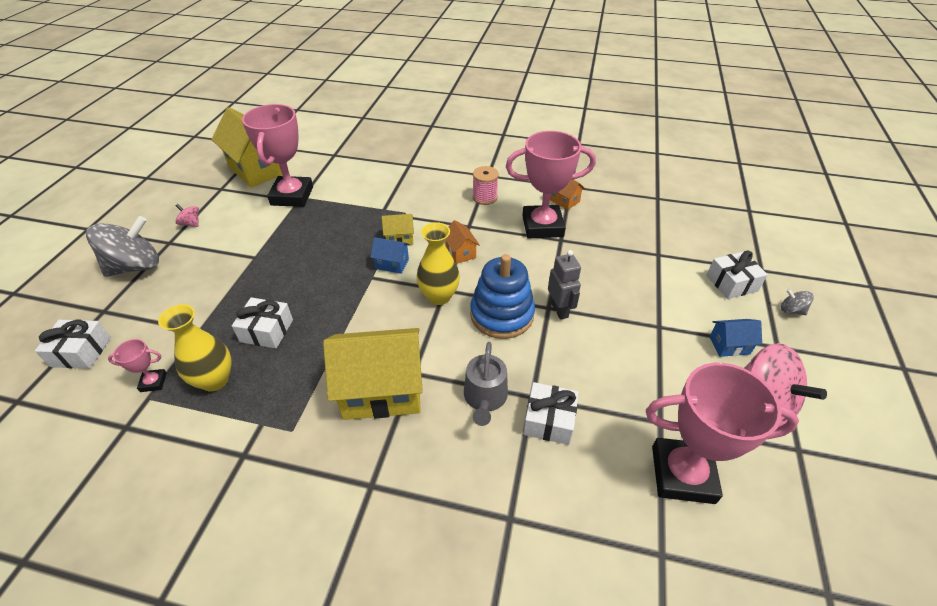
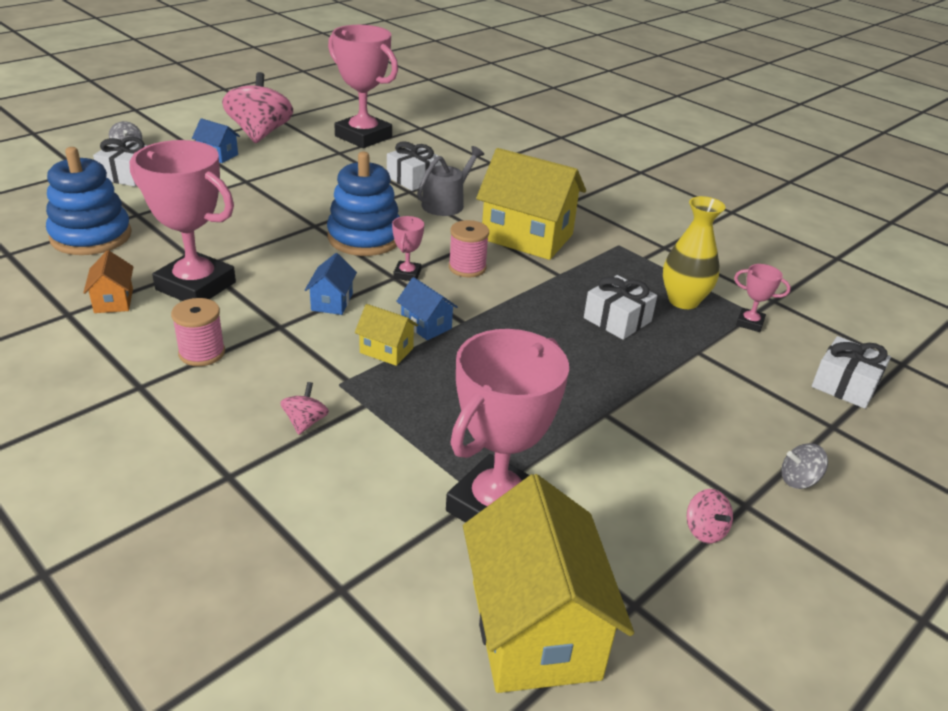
camera: 150 degrees left, 10 degrees down
grey spinning top [86,216,159,277] -> grey spinning top [781,443,828,489], size x0.43
yellow vase [417,222,460,305] -> pink trophy [392,216,424,281]
orange house [445,220,480,264] -> blue house [305,253,357,315]
grey robot [548,250,581,320] -> none
none -> blue stacking toy [46,147,132,255]
none -> pink spinning top [280,382,329,435]
none -> pink spool [449,220,489,277]

